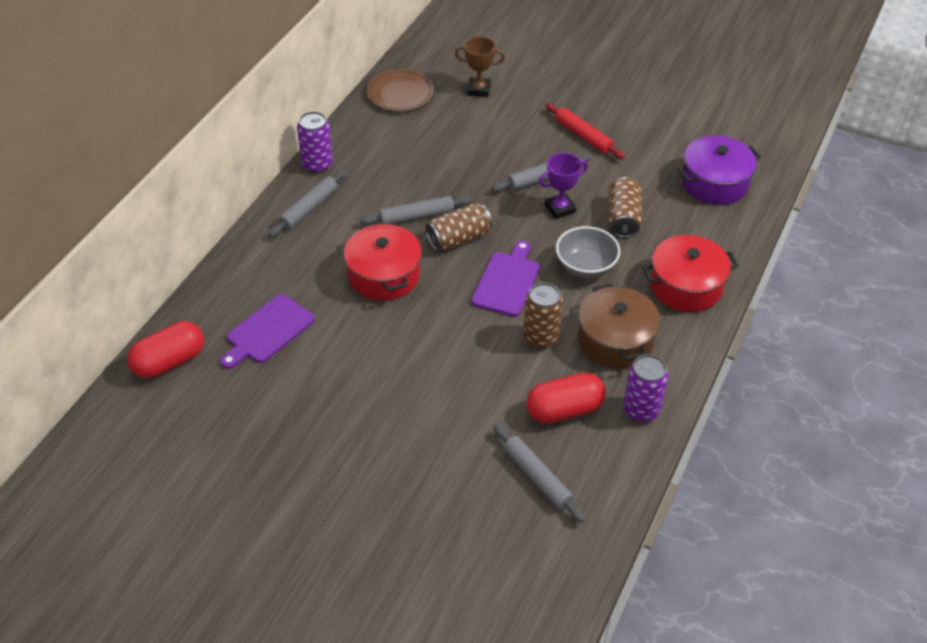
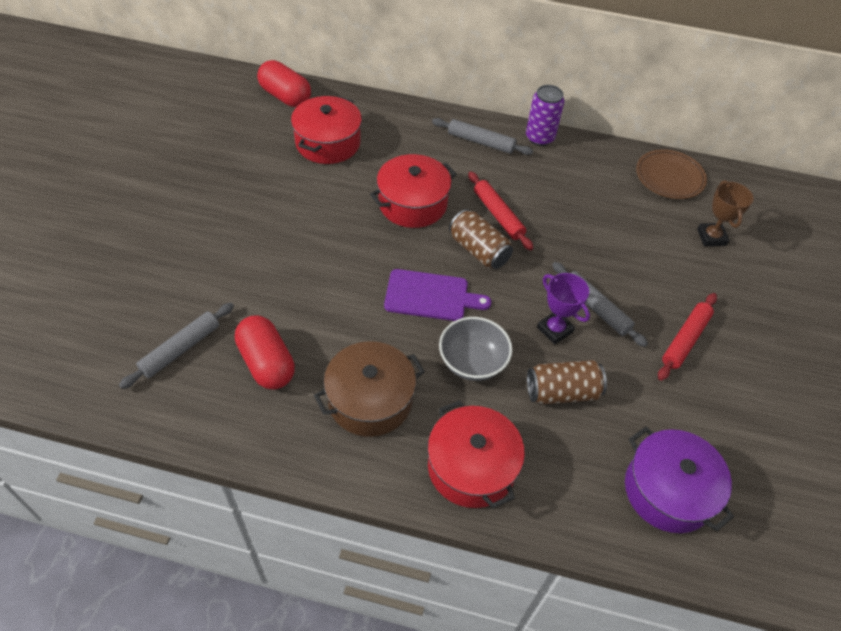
camera: 75 degrees right, 5 degrees up
purple cutting board [220,294,315,369] -> red pot [291,96,362,164]
grey rolling pin [360,196,473,225] -> red rolling pin [468,172,533,250]
brown can [523,283,563,349] -> none
purple can [623,354,669,422] -> none

